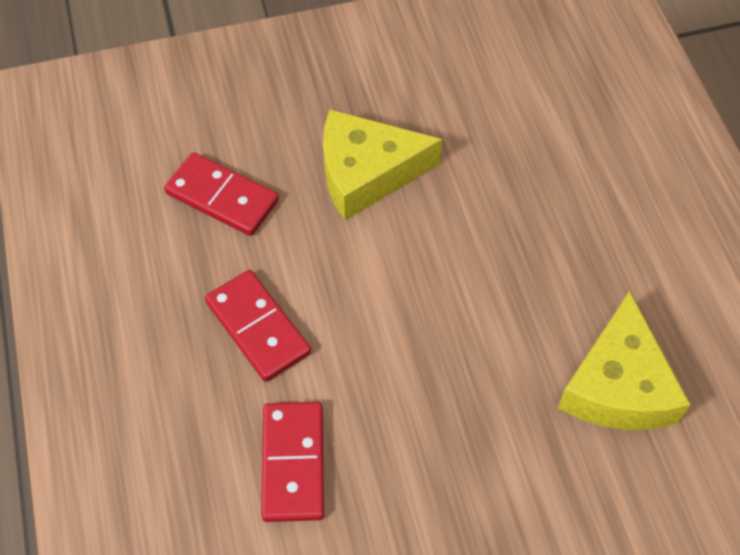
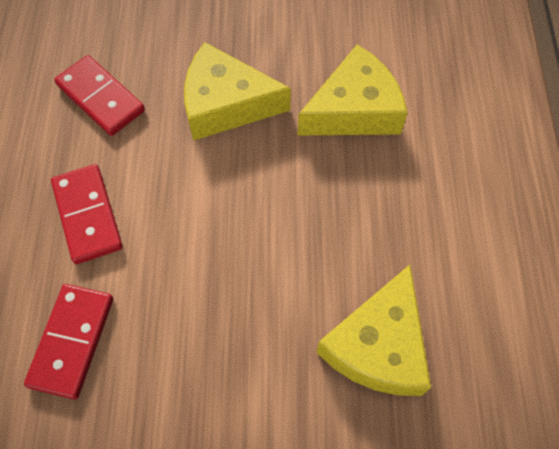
camera: 15 degrees right, 5 degrees up
none -> yellow cheese [298,44,407,136]

